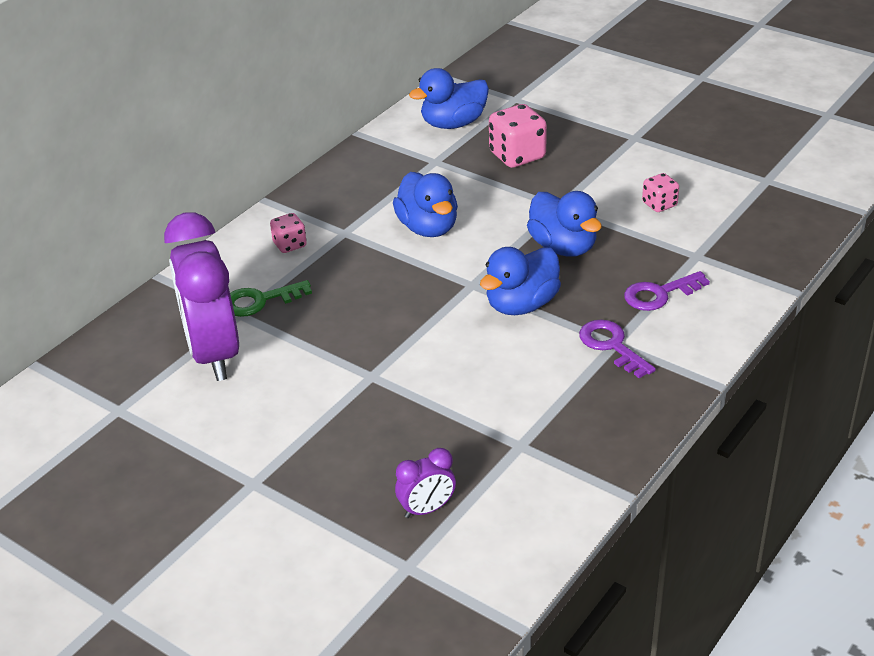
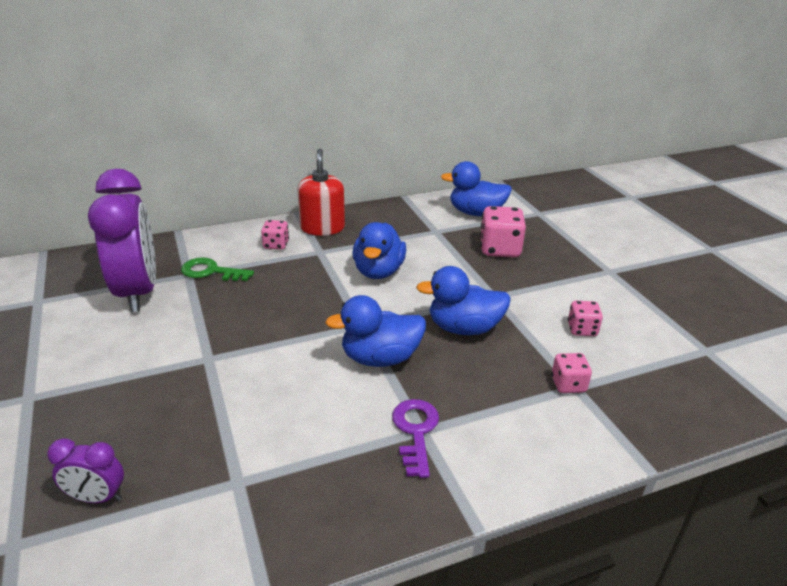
camera: 30 degrees right, 5 degrees down
purple clock [164,212,239,381] -> purple clock turned 150 degrees clockwise [88,169,156,312]
blue duck [527,191,602,257] -> blue duck turned 90 degrees clockwise [416,266,511,335]
purple key [624,271,710,311] -> none
none -> red soap dispenser [297,149,345,236]
none -> pink dice [551,353,592,393]

